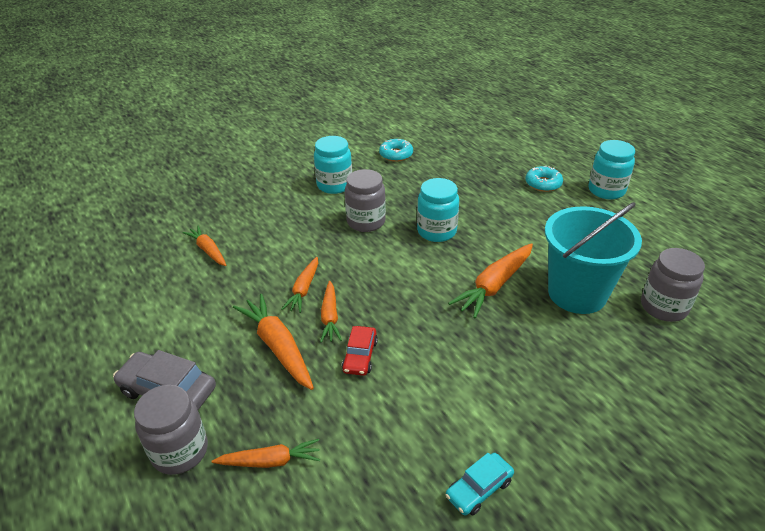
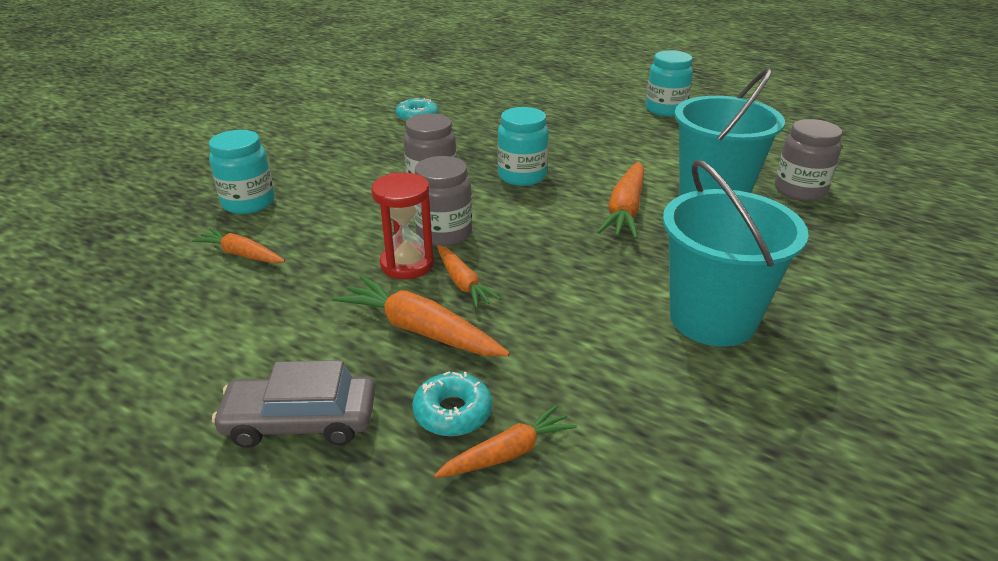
camera: 25 degrees left, 5 degrees down
grey jar [134,385,208,475] -> grey jar moved to [414,156,472,246]
orange carrot [282,257,318,313] -> red hourglass [371,172,434,279]
turquoise jar [314,136,352,194] -> turquoise jar moved to [209,130,275,214]
red car [342,326,378,376] -> none
turquoise car [445,453,514,515] -> none
turquoise donut [525,166,563,192] -> turquoise donut moved to [412,371,492,436]
none -> turquoise bucket [663,159,809,347]

